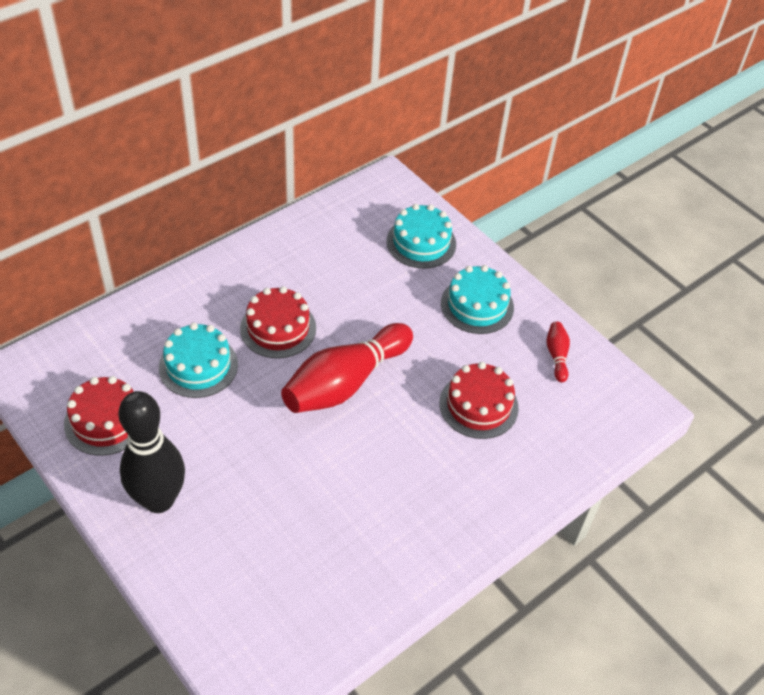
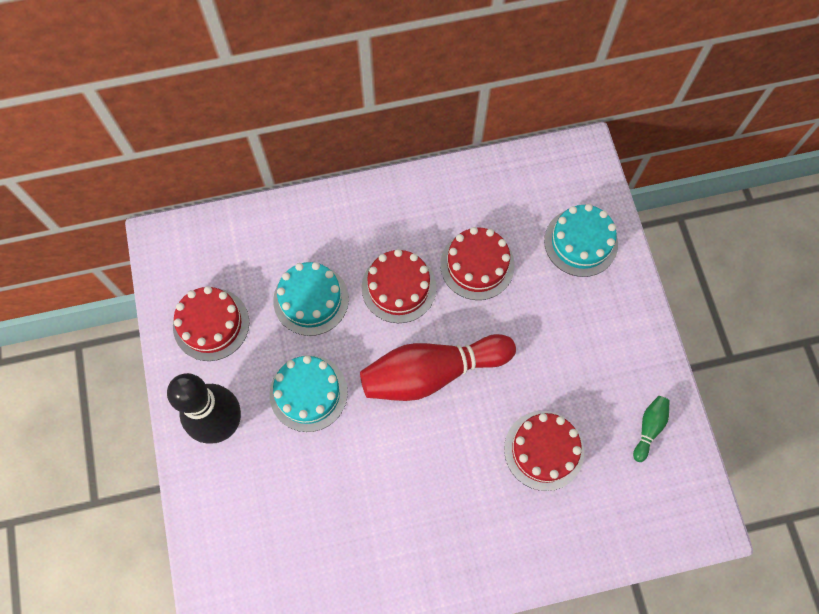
camera: 30 degrees right, 20 degrees up
turquoise cake [441,265,514,334] -> turquoise cake moved to [270,355,348,432]
red bowling pin [546,322,570,382] -> green bowling pin [633,396,670,462]
none -> red cake [440,227,515,300]

